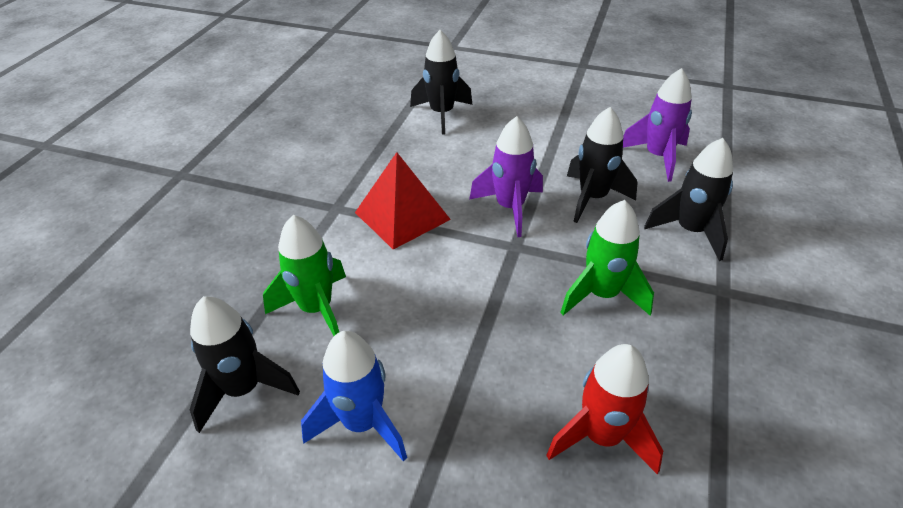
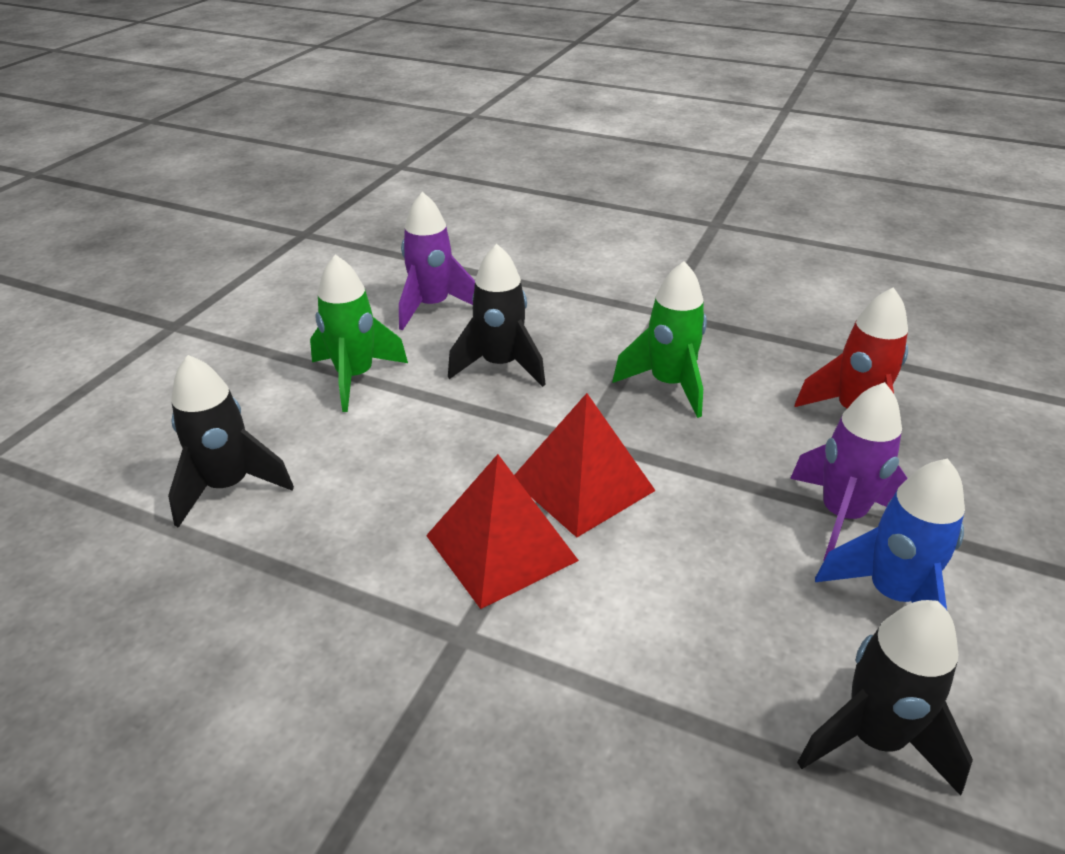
camera: 85 degrees left, 5 degrees down
green rocket [263,215,346,336] -> green rocket moved to [310,254,408,412]
purple rocket [469,116,543,237] -> purple rocket moved to [790,382,908,561]
black rocket [644,138,733,261] -> none
none -> red pyramid [514,393,656,538]

